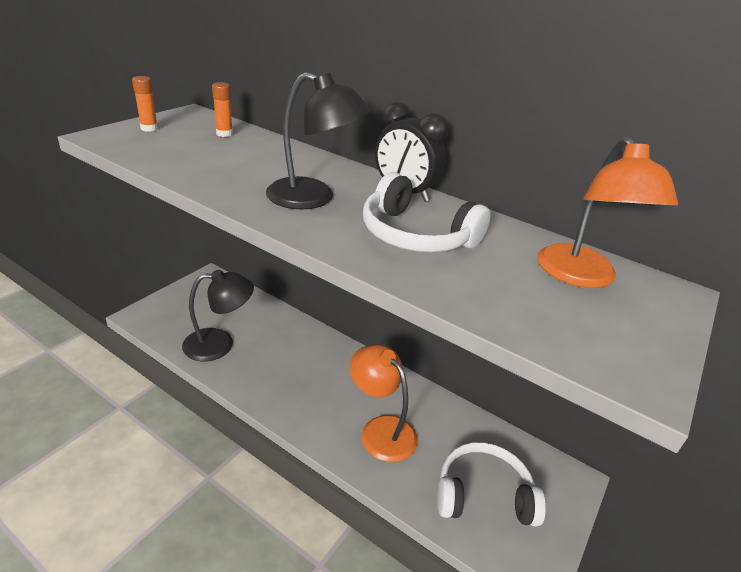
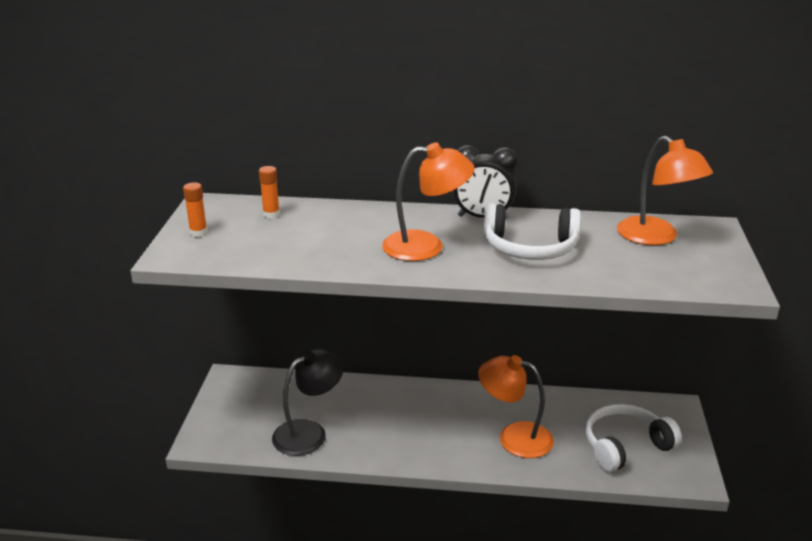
camera: 25 degrees left, 5 degrees down
black lamp [266,72,370,209] -> orange lamp [382,142,475,261]

